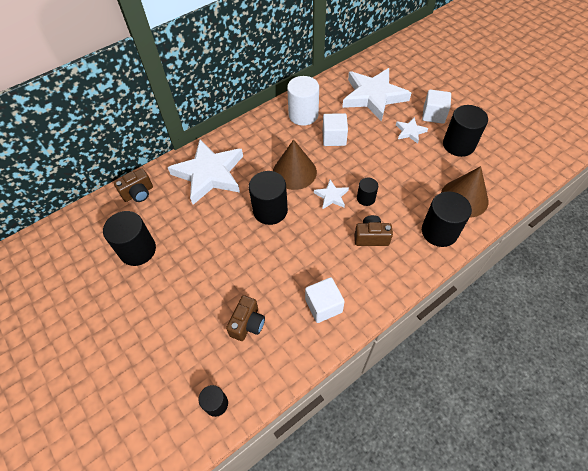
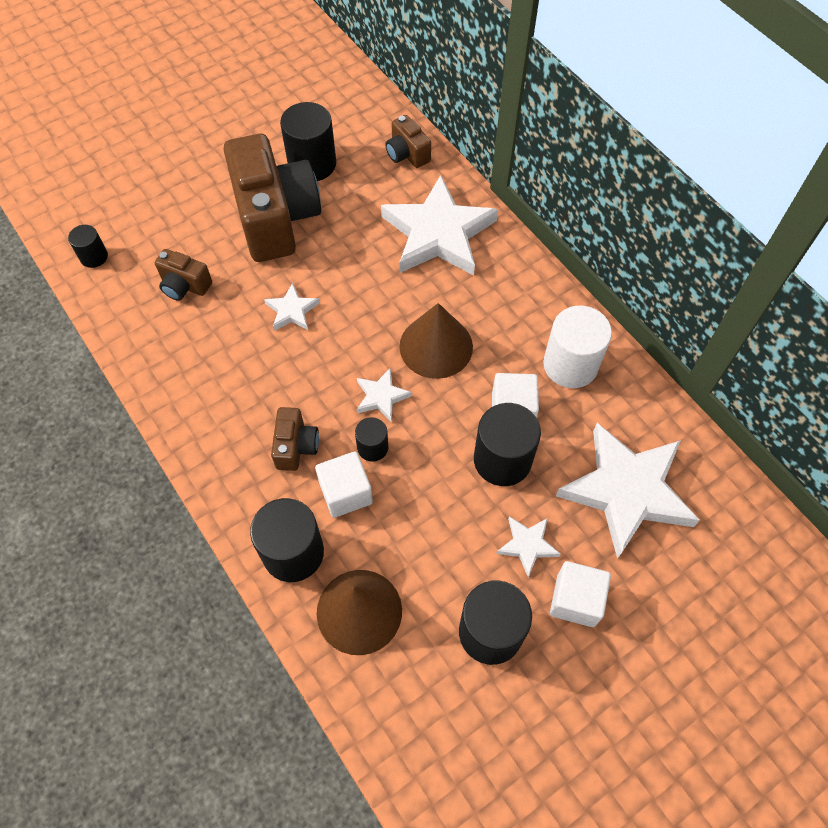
camera: 90 degrees right, 5 degrees up
black cylinder [249,171,288,225] -> black cylinder moved to [474,403,541,486]
white cube [305,277,345,323] -> white cube moved to [315,452,373,518]
none -> brown camera [223,134,321,262]
none -> white star [264,283,320,331]

